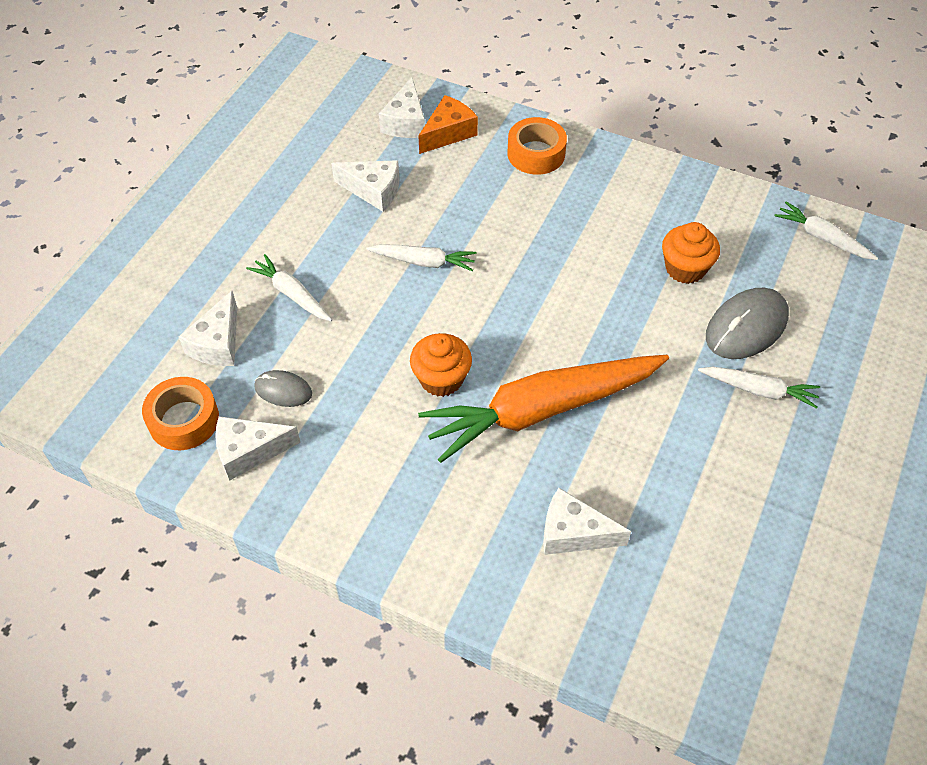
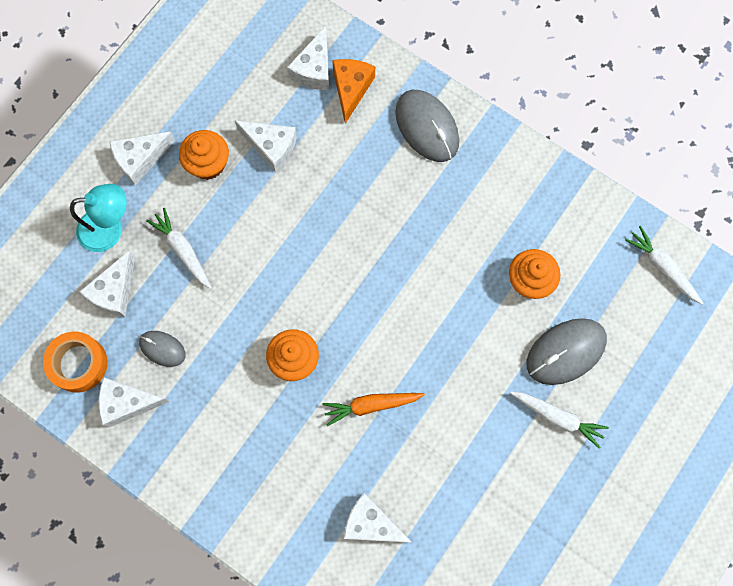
camera: 10 degrees right, 20 degrees up
white carrot [366,244,476,271] -> none
orange cheese [418,95,478,154] -> orange cheese turned 45 degrees counterclockwise [332,59,375,124]
orange carrot [418,355,669,463] -> orange carrot [322,393,425,426], size x0.47
orange tape [507,117,567,175] -> grey mouse [395,90,459,162]
none -> turquoise lamp [70,184,127,252]
none -> white cheese [109,131,175,186]
none -> orange cupcake [179,130,229,180]

